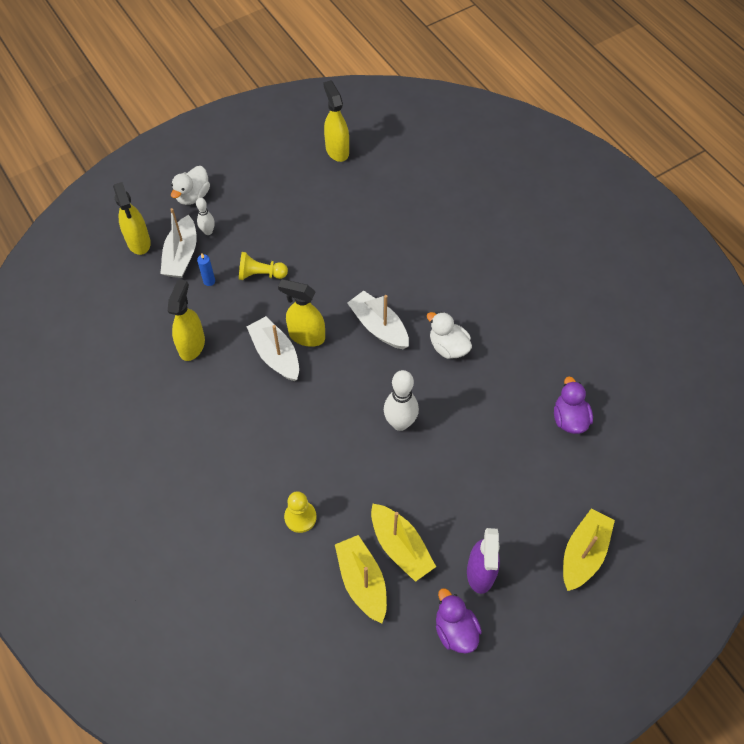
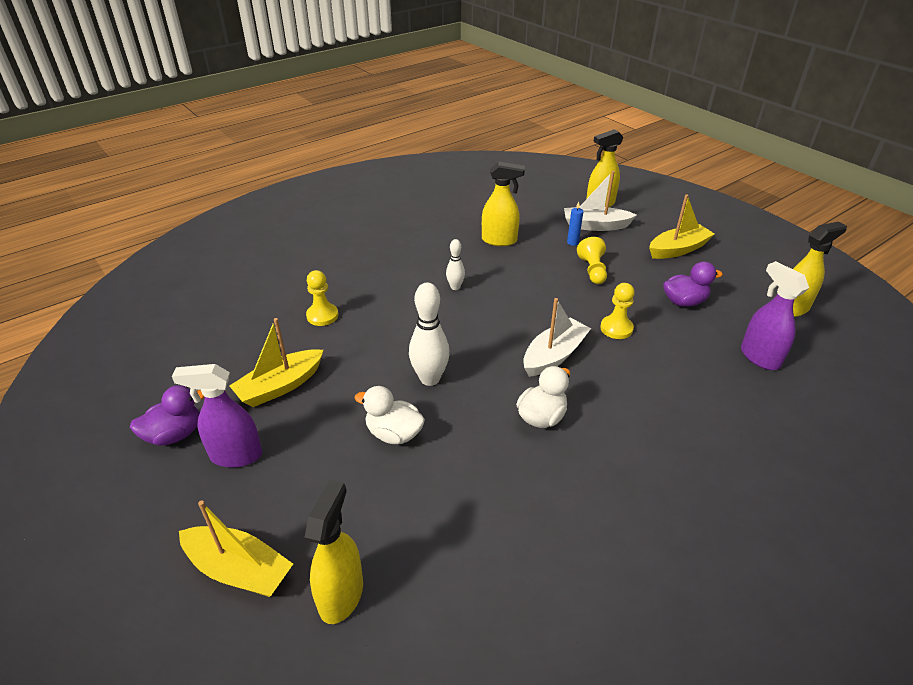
camera: 85 degrees right, 20 degrees down
white duck [171,166,210,205] -> white duck moved to [355,386,425,444]
white bowling pin [196,198,215,235] -> white bowling pin moved to [446,239,465,290]
white boat [247,316,299,381] -> none
yellow spray bottle [278,279,325,347] -> yellow spray bottle moved to [305,480,363,624]
yellow boat [335,535,387,623] -> yellow boat moved to [649,194,715,259]
purple duck [554,376,593,434] -> purple duck moved to [663,261,723,307]
none -> yellow pawn [600,283,635,339]
none -> purple spray bottle [741,261,809,370]

